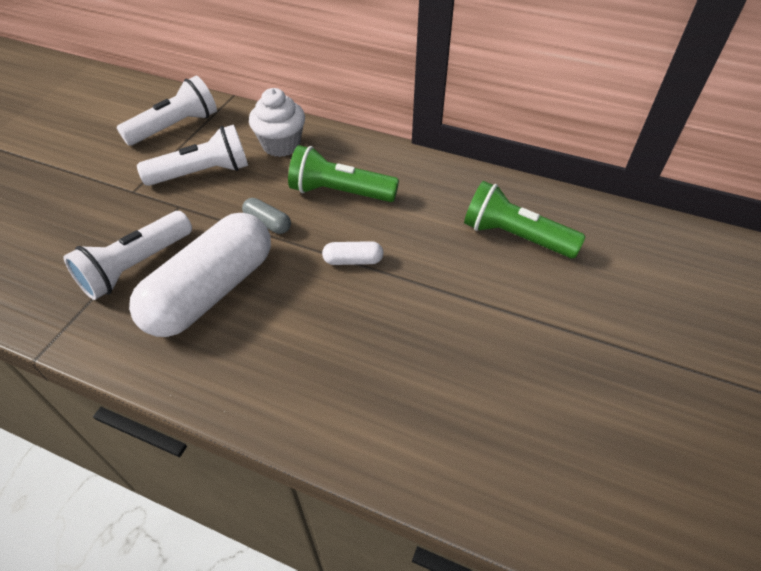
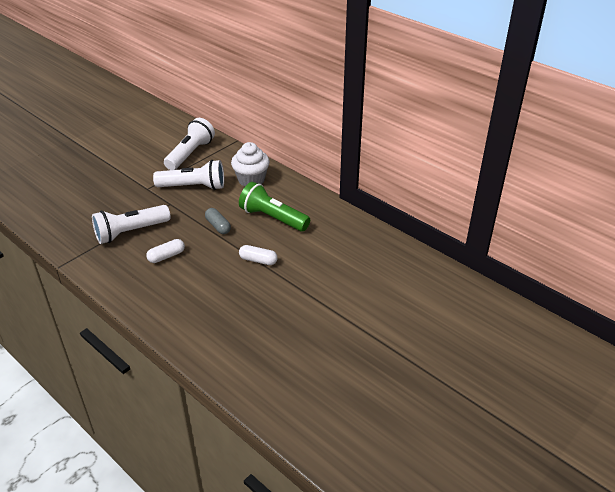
camera: 20 degrees right, 10 degrees down
white flashlight [116,76,217,146] -> white flashlight turned 45 degrees counterclockwise [164,118,215,170]
white capsule [129,213,271,337] -> white capsule [146,239,185,263], size x0.40
green flashlight [464,181,586,258] -> none

